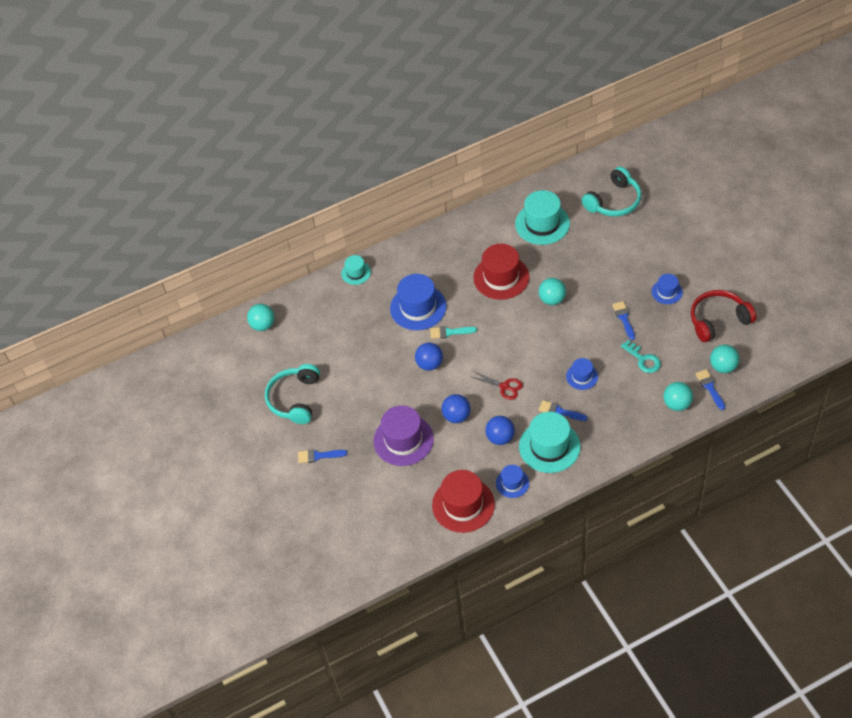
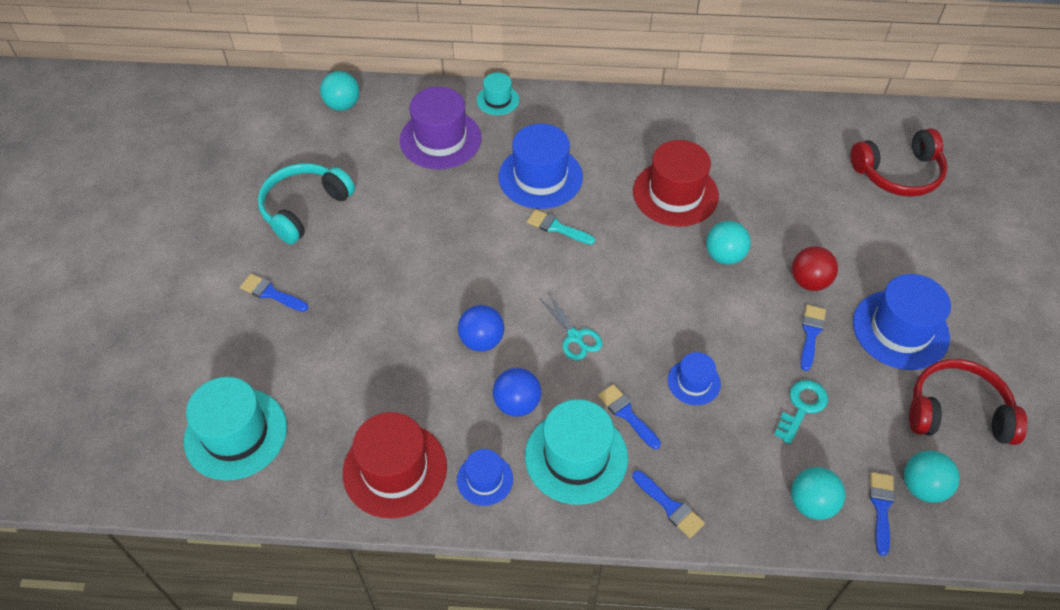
camera: 25 degrees right, 0 degrees up
purple hat [373,405,434,466] -> purple hat moved to [400,87,482,169]
blue ball [415,342,443,371] -> none
red scissors [472,371,523,400] -> turquoise scissors [540,294,603,361]
turquoise hat [515,190,570,245] -> turquoise hat moved to [184,377,287,481]
turquoise headphones [582,166,641,217] -> red headphones [850,128,948,197]
turquoise key [621,340,661,373] -> turquoise key turned 135 degrees counterclockwise [774,380,828,444]
blue hat [652,274,683,304] -> blue hat [853,274,951,370], size x1.85
none -> blue brush [632,470,705,538]
none -> red ball [792,246,838,291]

